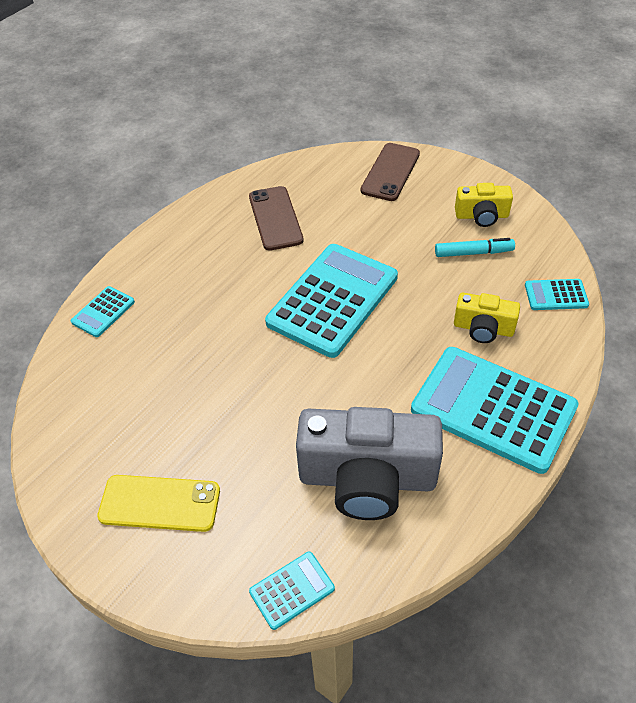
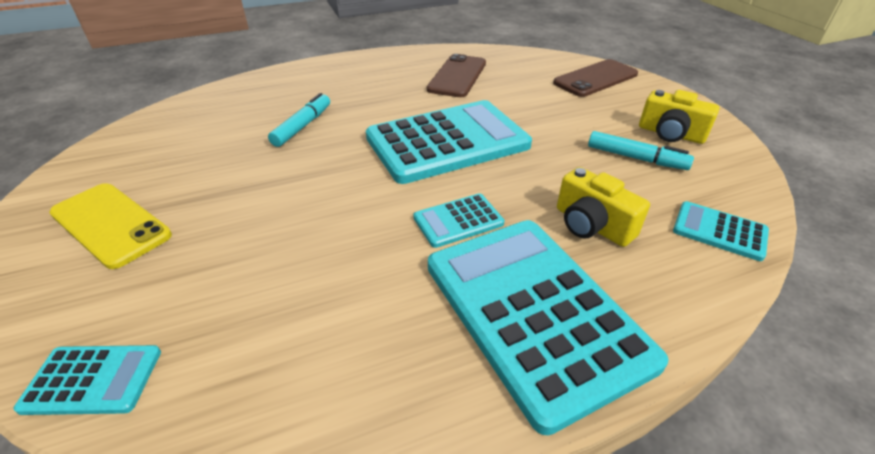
camera: 30 degrees right, 10 degrees down
turquoise calculator [71,286,135,337] -> turquoise calculator moved to [413,193,504,248]
grey camera [296,407,443,520] -> none
none -> turquoise marker [268,93,330,147]

